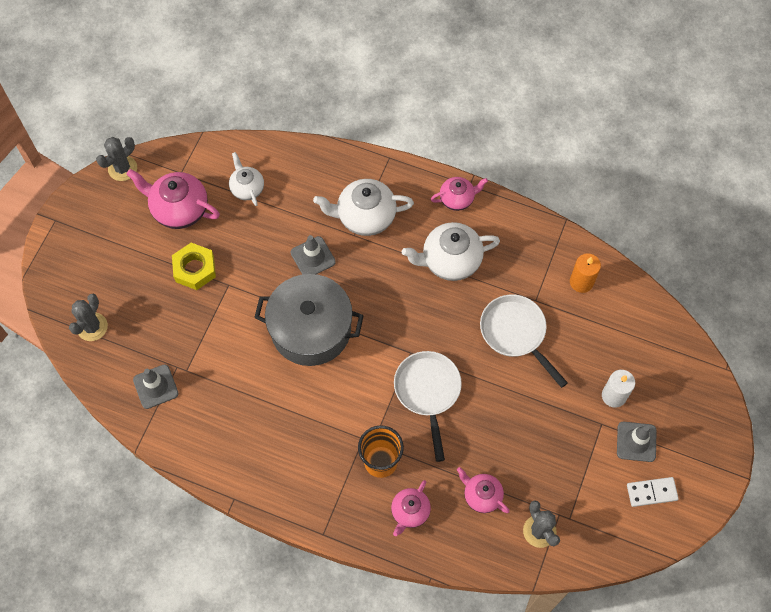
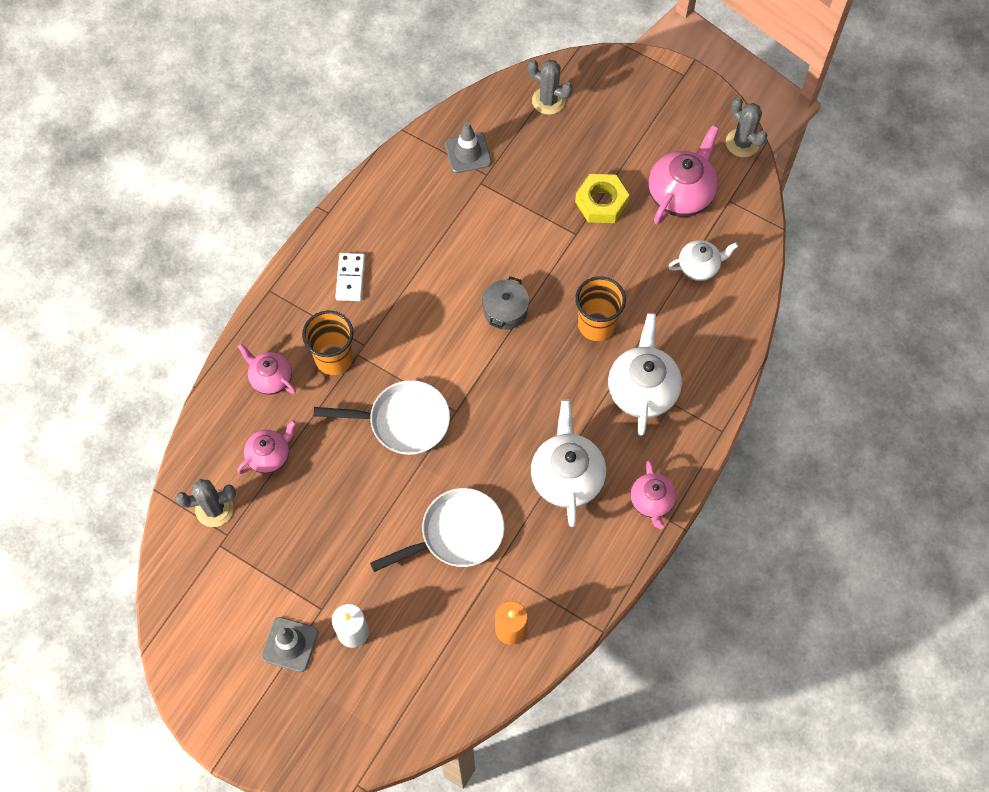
camera: 100 degrees right, 0 degrees up
grey pot [254,274,364,366] -> grey pot [482,276,529,330], size x0.47
grey traffic cone [291,235,336,275] -> orange cup [575,276,626,341]
white domino [627,477,679,507] -> white domino moved to [335,253,365,301]

